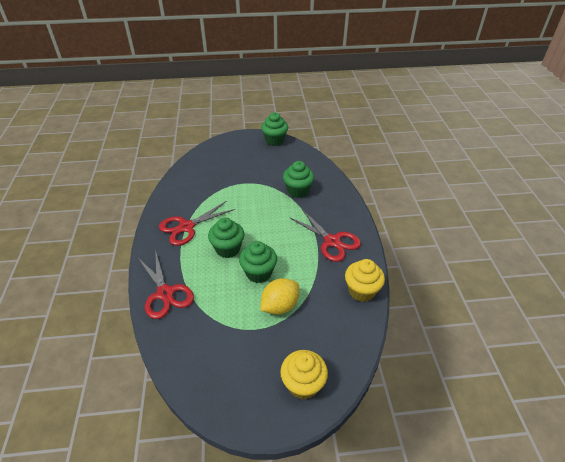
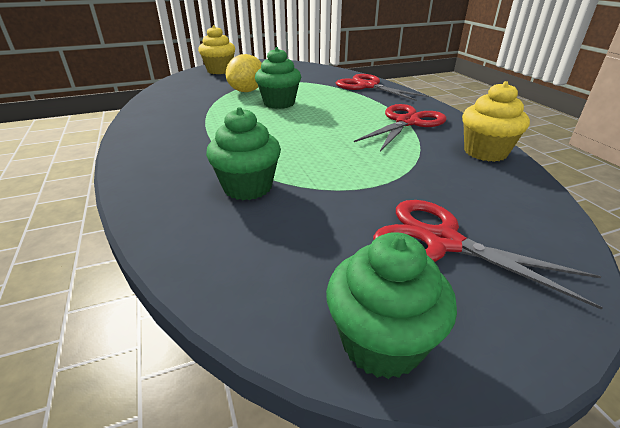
camera: 165 degrees right, 10 degrees down
green cupcake [208,218,244,258] -> none
red scissors [289,210,361,262] -> red scissors moved to [373,200,603,310]
yellow cupcake [345,259,385,302] -> yellow cupcake moved to [462,81,530,162]

